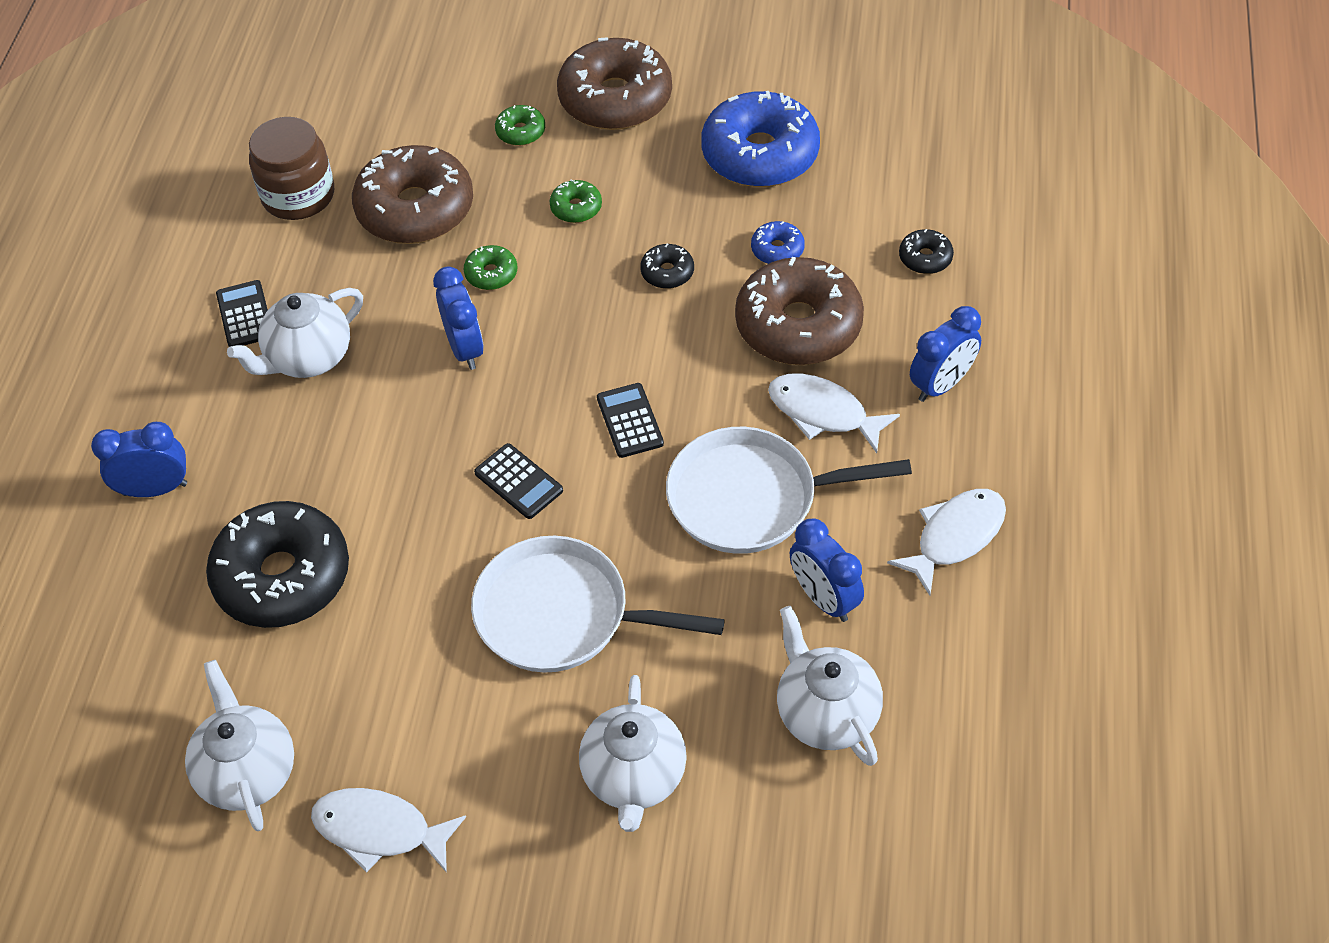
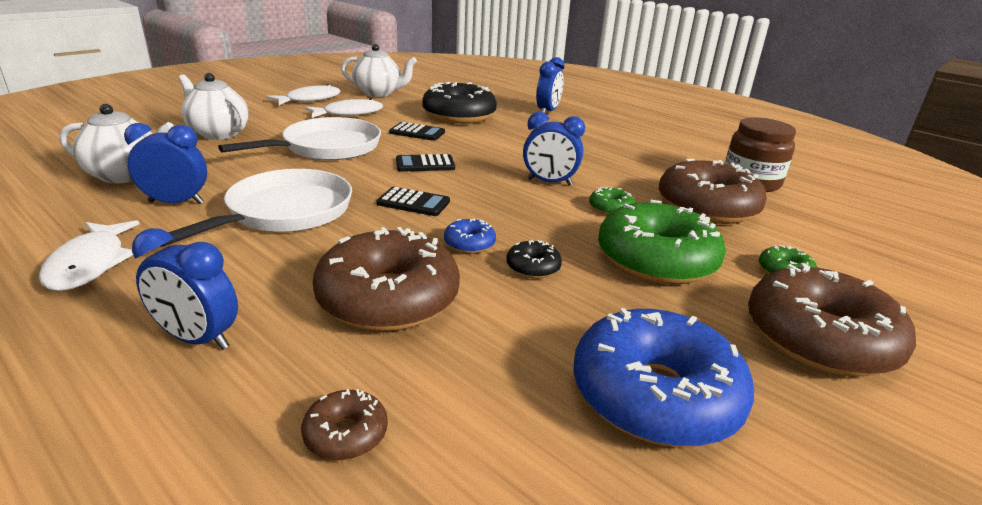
camera: 120 degrees right, 25 degrees down
black calculator [216,280,268,347] -> black calculator moved to [389,122,445,141]
white teapot [227,288,363,378] -> none
green donut [549,179,602,223] -> green donut [598,200,726,285], size x2.30
blue donut [751,221,805,264] -> blue donut moved to [444,218,496,254]
white fish [768,373,900,453] -> white fish moved to [305,98,383,118]
black donut [899,229,954,274] -> brown donut [301,389,388,460]
blue clock [910,306,981,402] -> blue clock turned 60 degrees counterclockwise [132,228,238,350]

